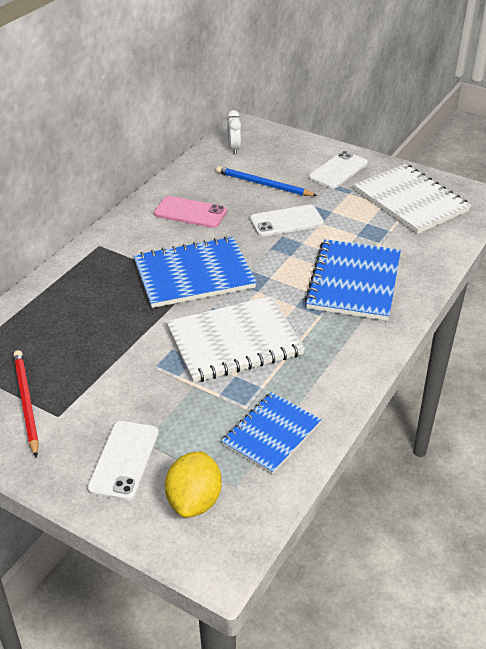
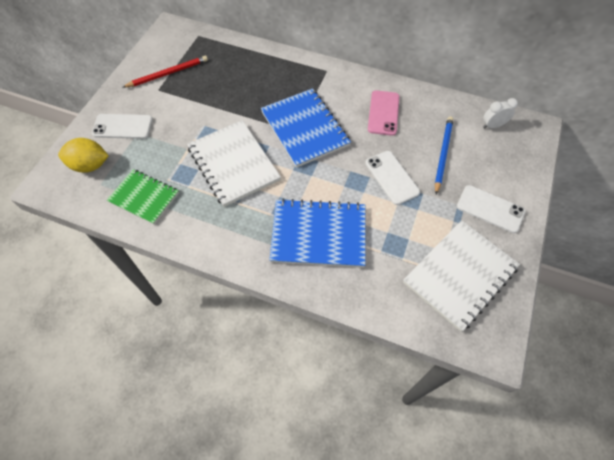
camera: 80 degrees right, 20 degrees up
blue notebook [221,392,321,474] -> green notebook [107,169,179,224]

